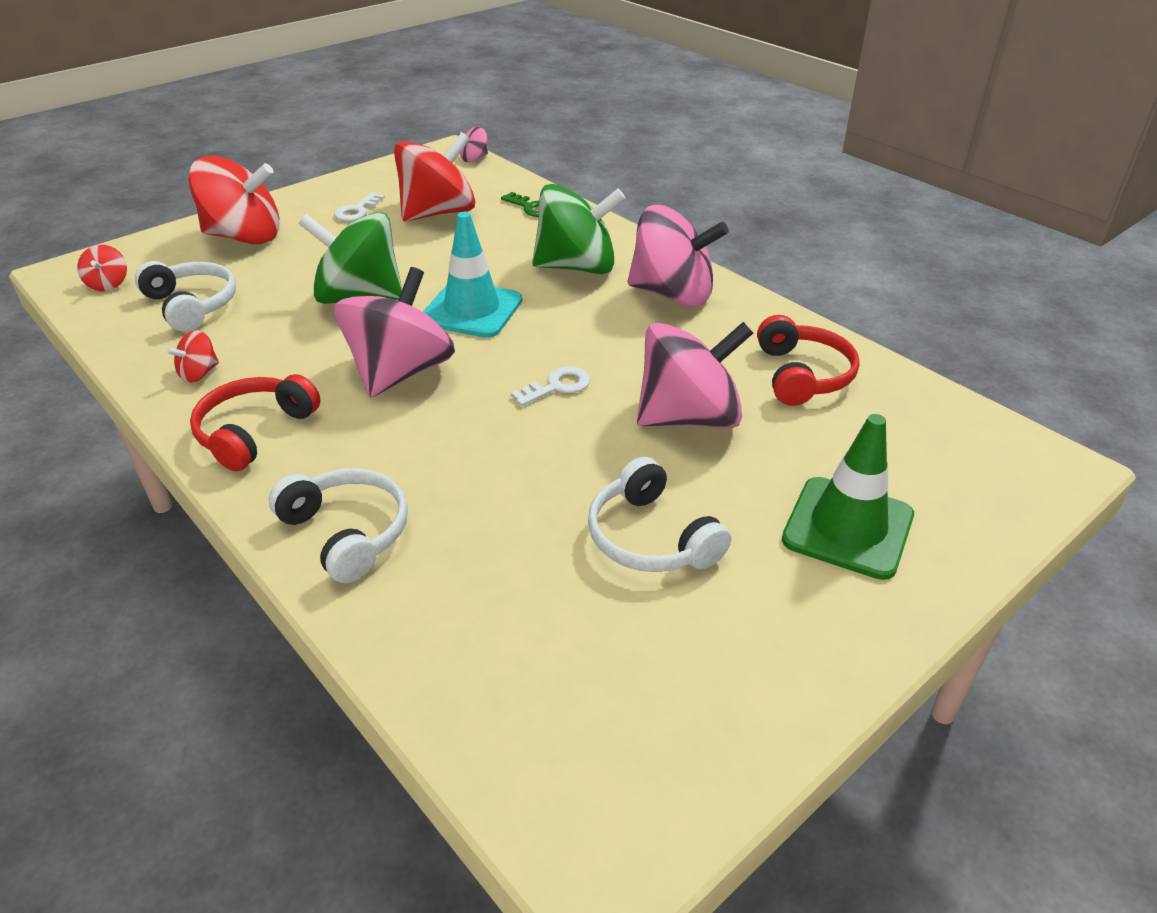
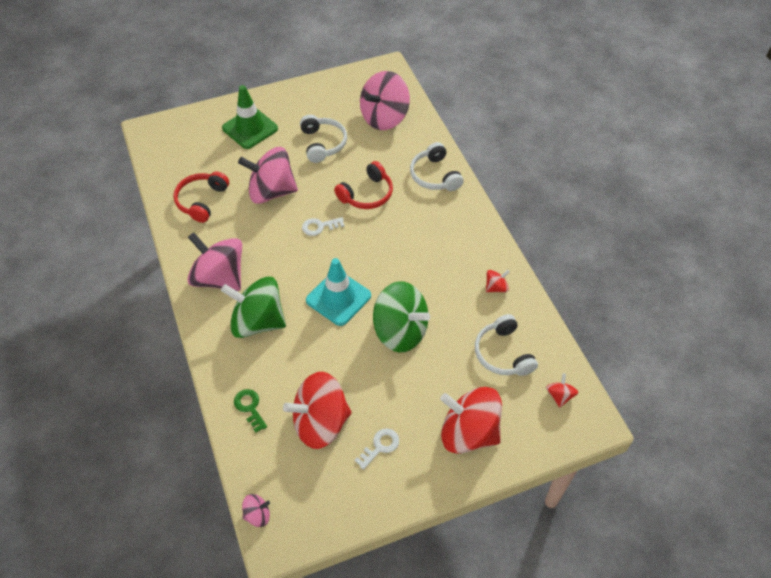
camera: 160 degrees left, 15 degrees up
red headphones [190,374,321,471] -> red headphones moved to [334,161,393,209]
pink spinning top [334,267,455,397] -> pink spinning top moved to [360,71,410,130]

